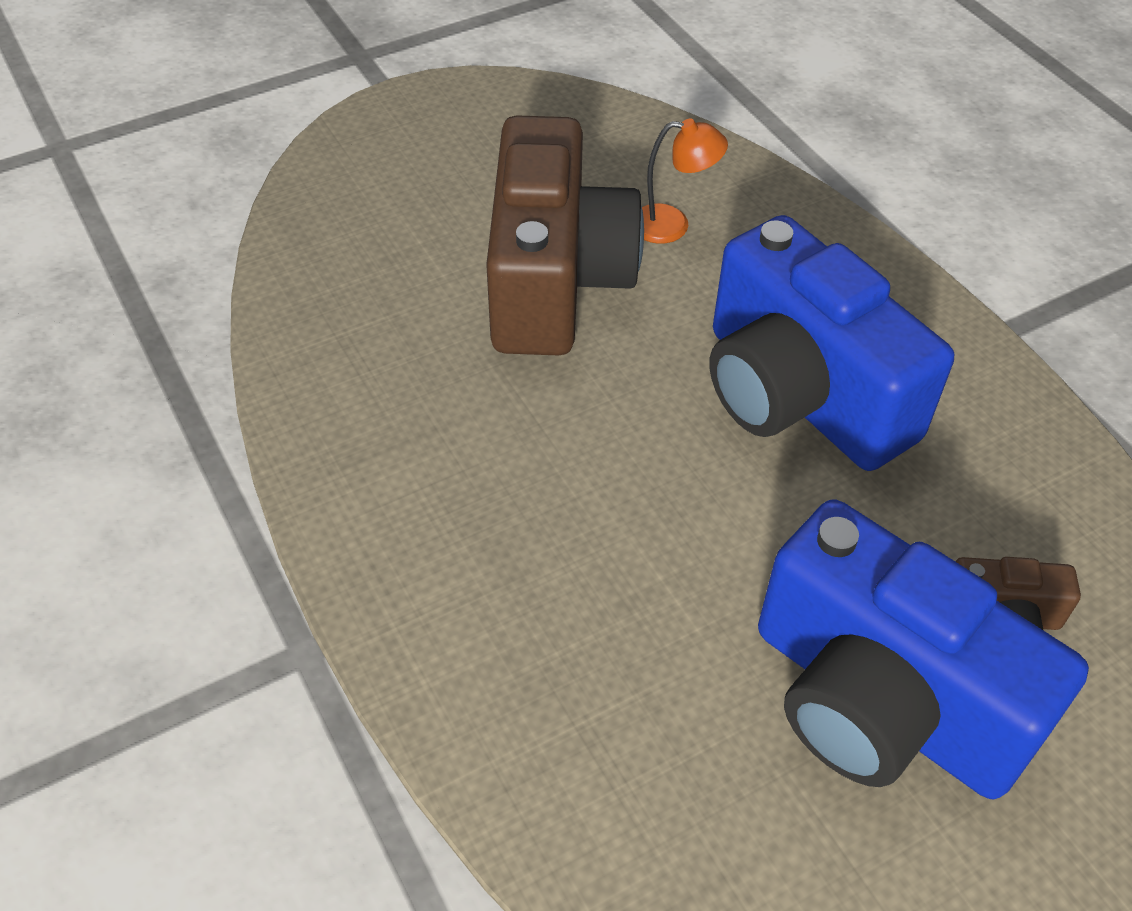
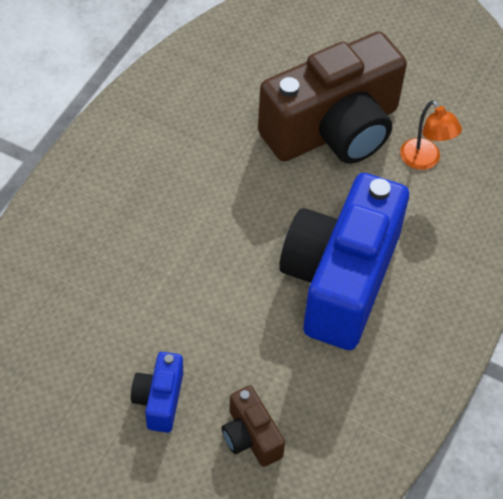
camera: 55 degrees right, 5 degrees up
blue camera [758,499,1089,799] -> blue camera [131,352,183,433], size x0.43

